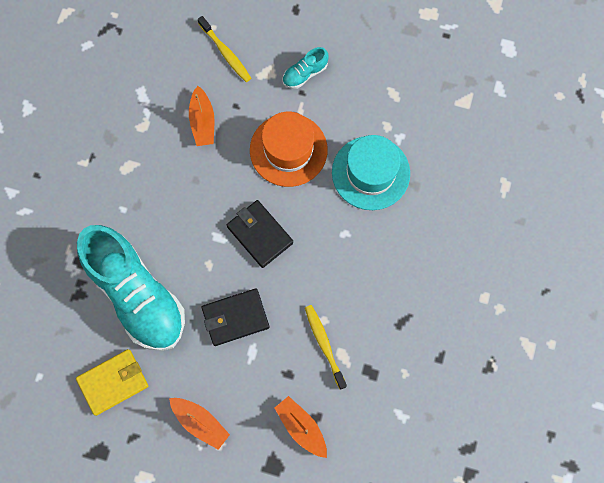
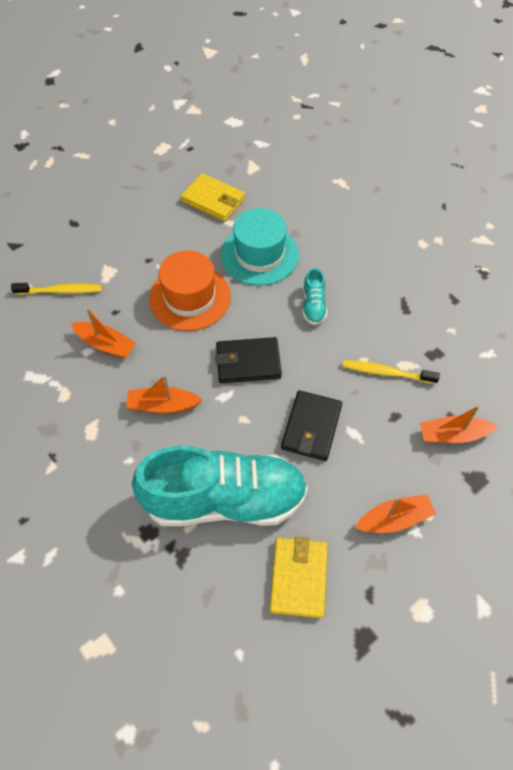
camera: 55 degrees left, 15 degrees down
turquoise shoe [282,47,328,89] -> turquoise shoe moved to [303,268,327,325]
none -> orange boat [126,375,202,414]
none -> yellow wallet [181,173,245,221]

